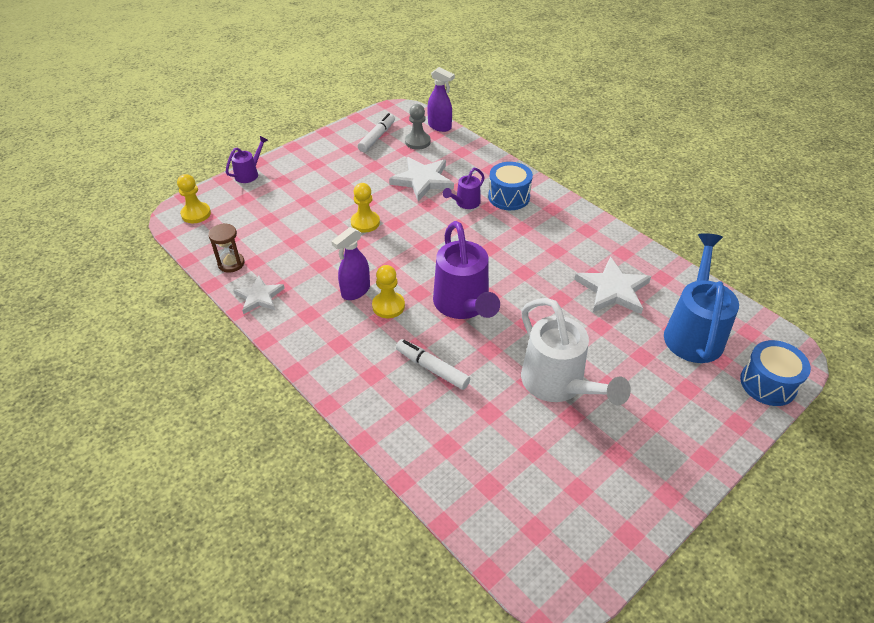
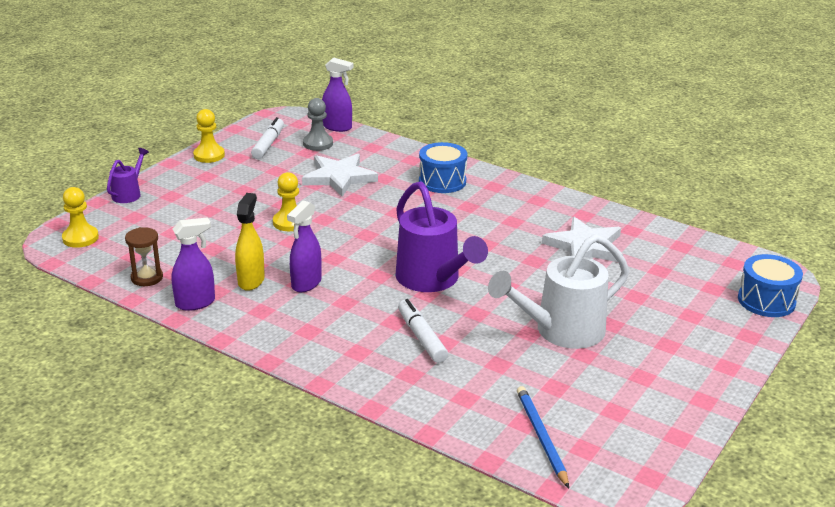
camera: 15 degrees left, 15 degrees down
white star [233,275,285,314] -> purple spray bottle [172,217,215,311]
yellow pawn [372,265,405,318] -> yellow pawn moved to [193,109,225,163]
white marker [396,339,470,390] -> white marker turned 45 degrees clockwise [398,299,448,363]
purple watering can [443,168,485,209] -> none
white watering can [521,298,631,405] -> white watering can turned 105 degrees clockwise [488,234,629,349]
blue watering can [664,233,739,363] -> none
none -> yellow spray bottle [235,193,265,291]
none -> blue pencil [517,386,569,488]

